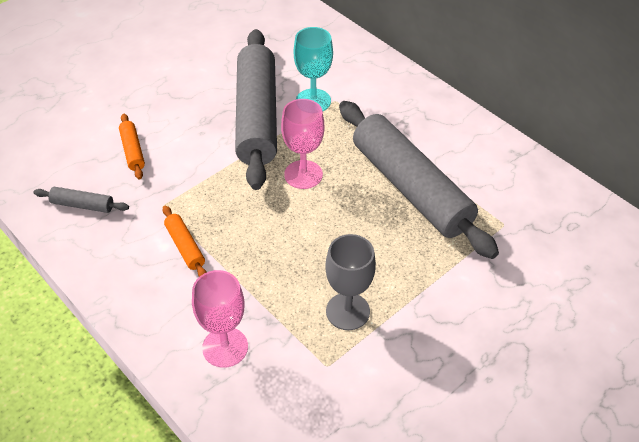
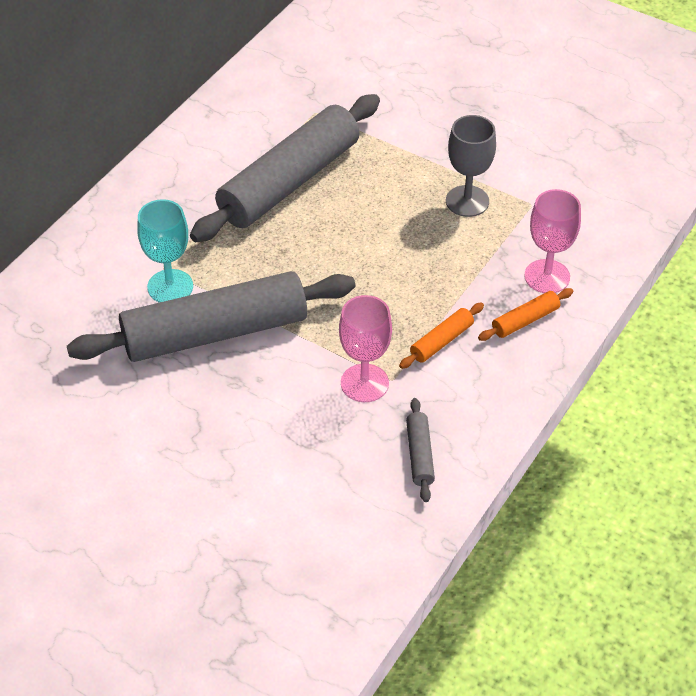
camera: 105 degrees left, 0 degrees up
orange rolling pin [119,114,145,180] -> orange rolling pin moved to [478,288,573,341]
pink goblet [281,99,324,189] -> pink goblet moved to [339,295,392,402]

